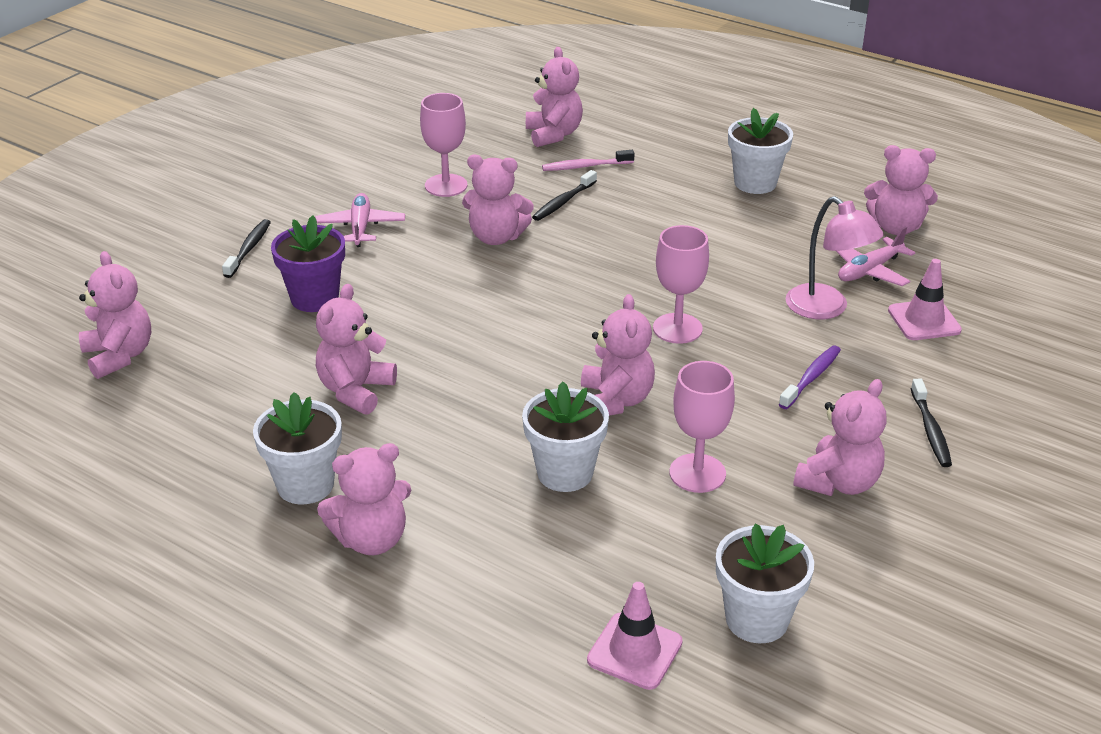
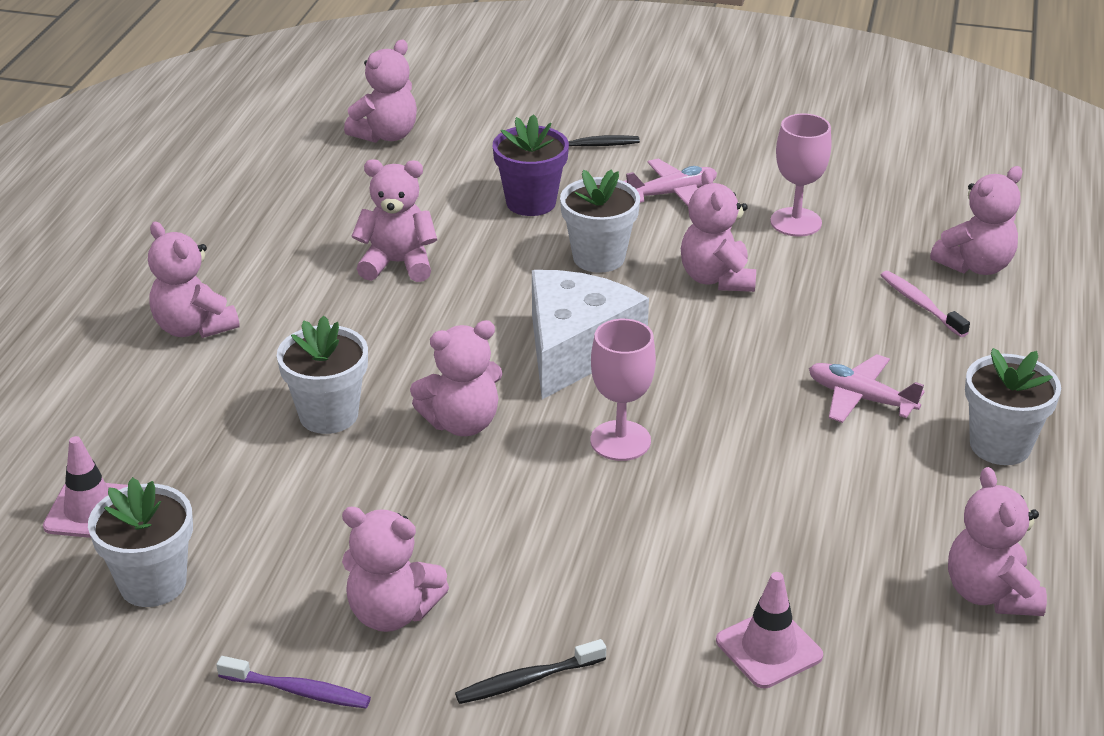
camera: 70 degrees right, 0 degrees up
white flower pot [253,392,342,504] -> white flower pot moved to [560,169,640,273]
black toothbrush [532,170,597,221] -> none
pink goblet [669,361,735,493] -> none
purple toothbrush [779,345,841,409] -> purple toothbrush moved to [216,656,371,708]
pink lamp [786,196,884,319] -> none
pink plane [836,226,915,286] -> pink plane moved to [809,354,925,423]
none -> white cheese [532,270,649,399]

